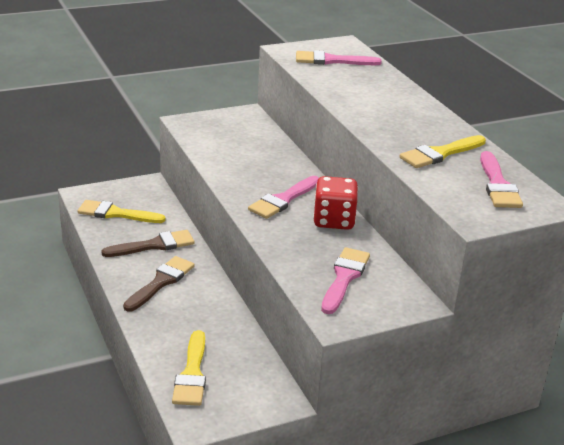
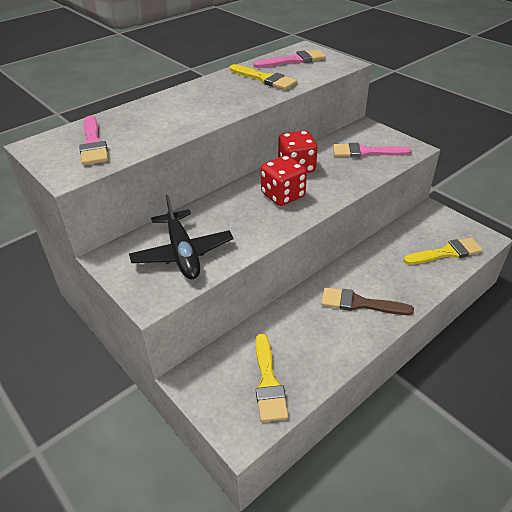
camera: 105 degrees left, 10 degrees up
brown brush [101,230,195,257] -> none
pink brush [248,176,319,219] -> red dice [261,155,307,206]
none -> black plane [129,195,234,279]

